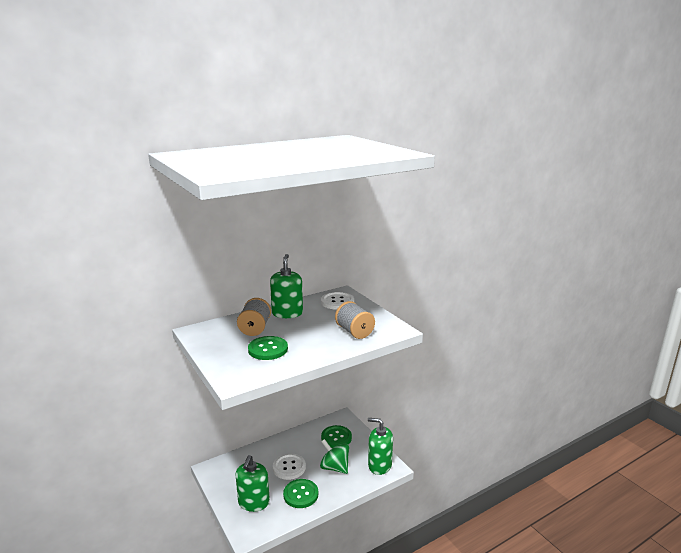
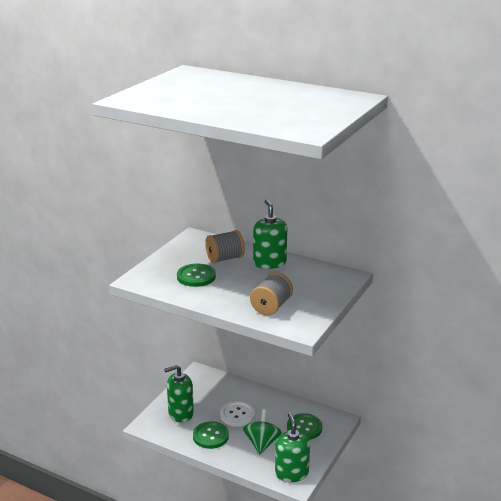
camera: 60 degrees right, 5 degrees up
green soap dispenser [270,254,303,318] -> green soap dispenser turned 75 degrees counterclockwise [253,199,287,269]
white button [321,292,354,310] -> none

